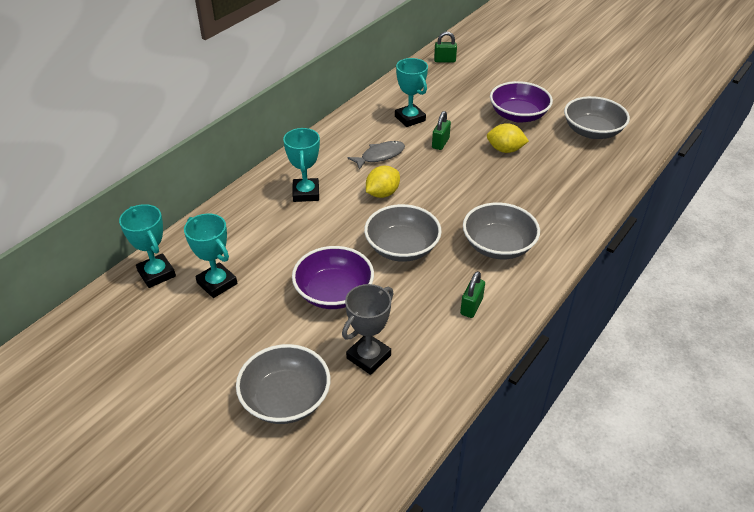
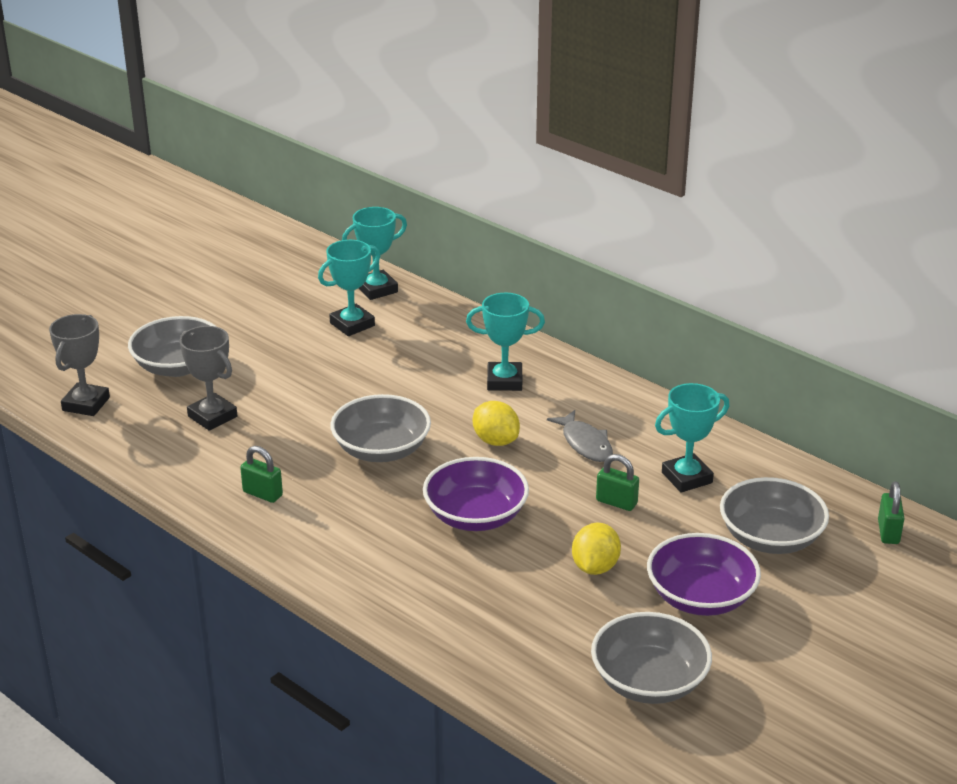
camera: 95 degrees right, 10 degrees down
purple bowl [292,246,374,309] -> purple bowl moved to [423,457,529,531]
grey bowl [463,202,540,259] -> grey bowl moved to [720,477,829,554]
none -> grey trophy [49,314,110,416]

